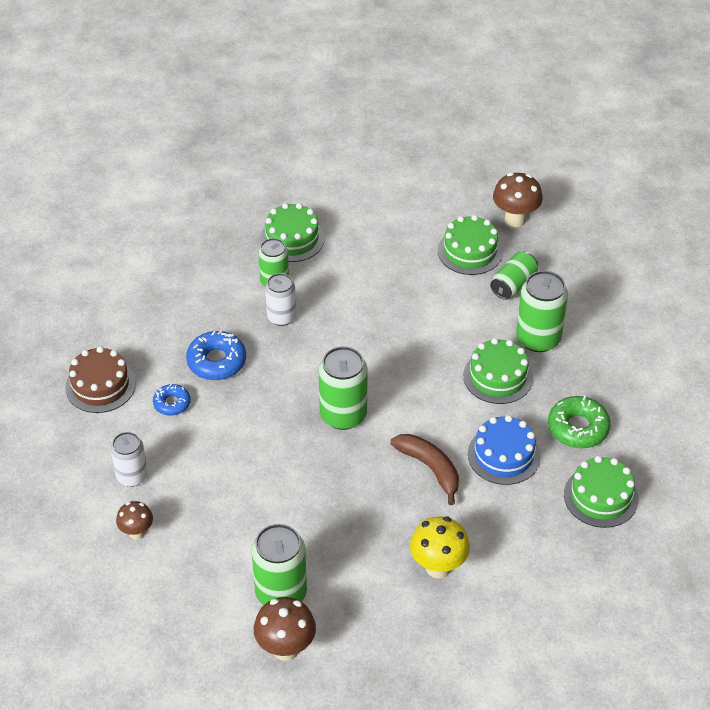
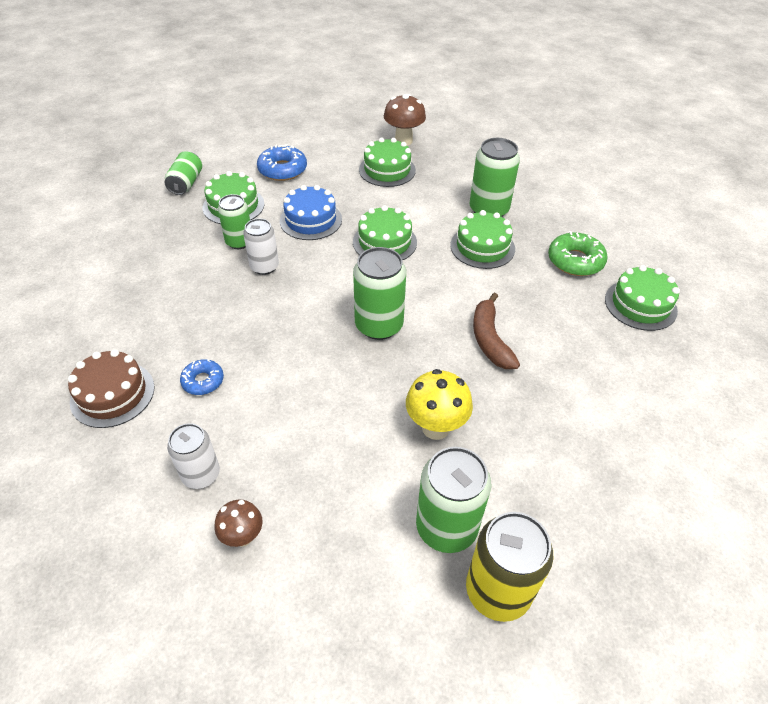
camera: 30 degrees left, 0 degrees up
blue donut [186,330,246,380] -> blue donut moved to [257,144,307,181]
brown mushroom [254,597,316,661] -> yellow can [466,512,553,622]
brown banana [390,434,459,505] -> brown banana turned 120 degrees counterclockwise [473,293,520,369]
yellow mushroom [410,516,470,579] -> yellow mushroom moved to [406,369,473,440]
blue cake [468,415,541,485] -> blue cake moved to [280,185,342,240]
green can [490,252,538,300] -> green can moved to [165,151,202,195]
none -> green cake [353,205,417,261]

